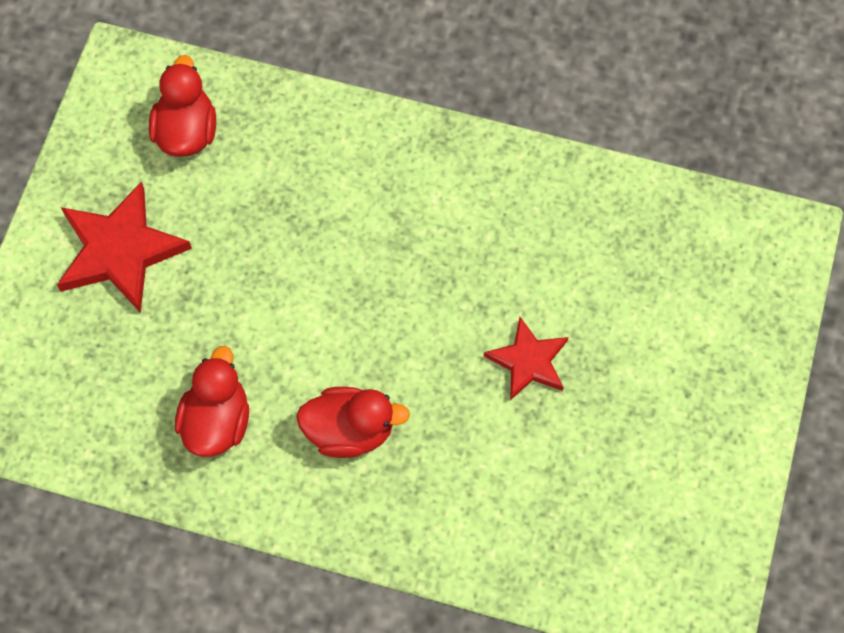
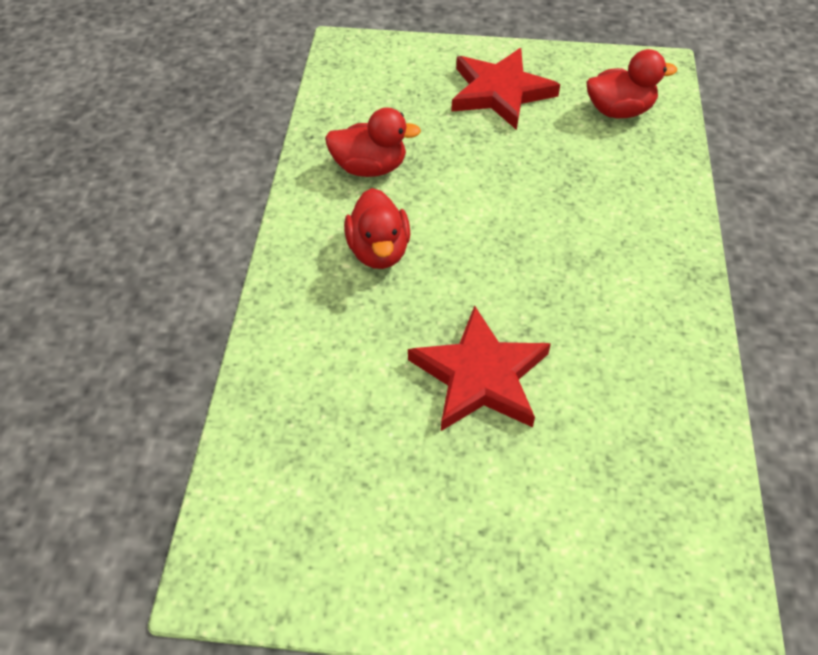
camera: 80 degrees right, 15 degrees down
red star [484,317,569,400] -> red star [408,306,551,431], size x1.62

